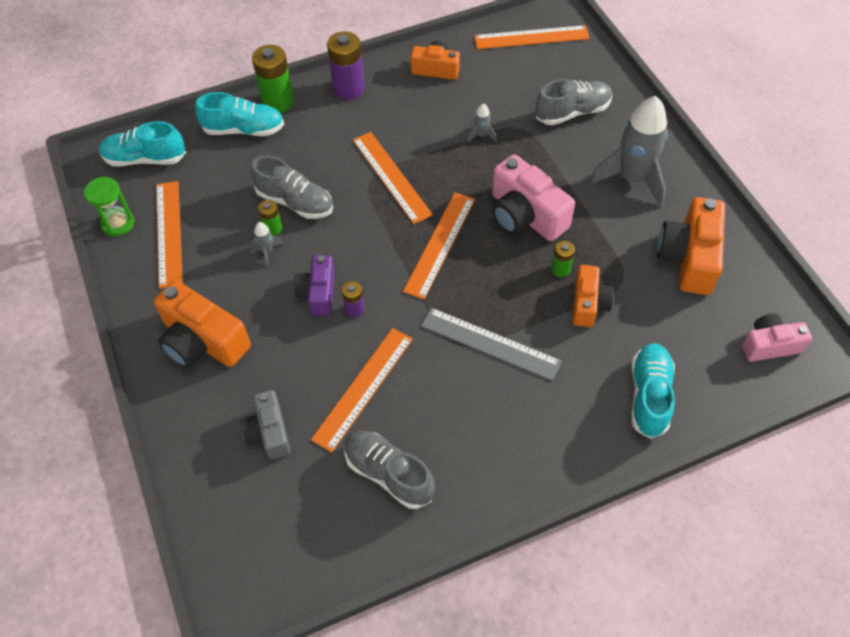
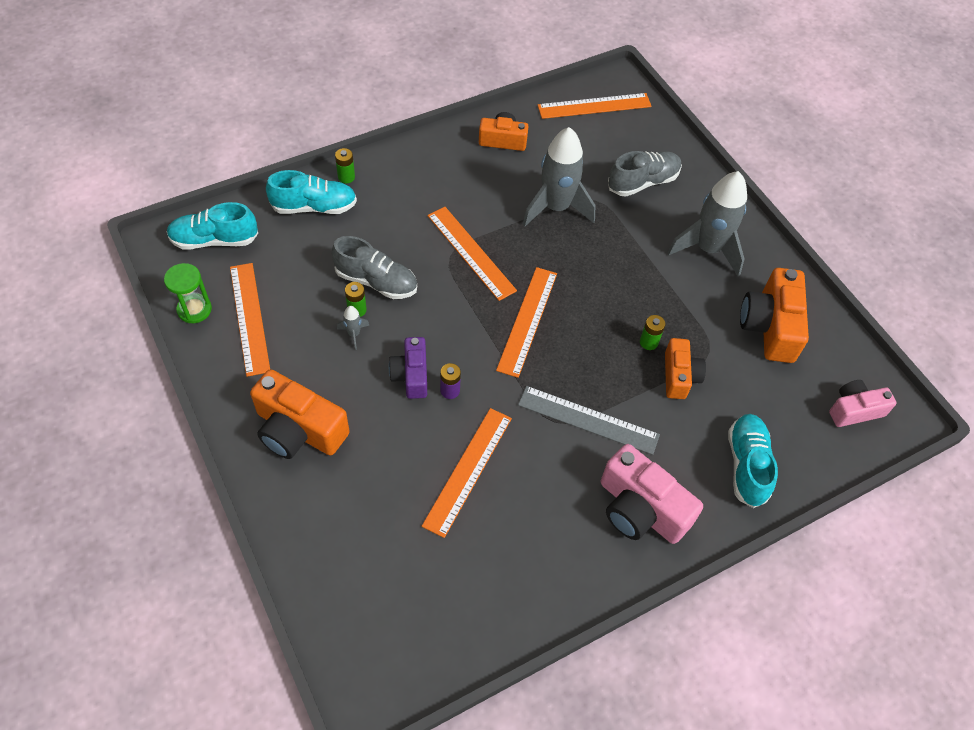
camera: 10 degrees left, 0 degrees up
grey camera [241,390,290,459] -> none
green battery [252,45,294,113] -> green battery [335,148,355,183], size x0.53
purple battery [327,31,365,100] -> none
grey shoe [344,431,435,509] -> none
grey rocket [467,103,497,142] -> grey rocket [522,127,595,227], size x2.47
pink camera [492,154,575,241] -> pink camera moved to [601,444,703,544]

